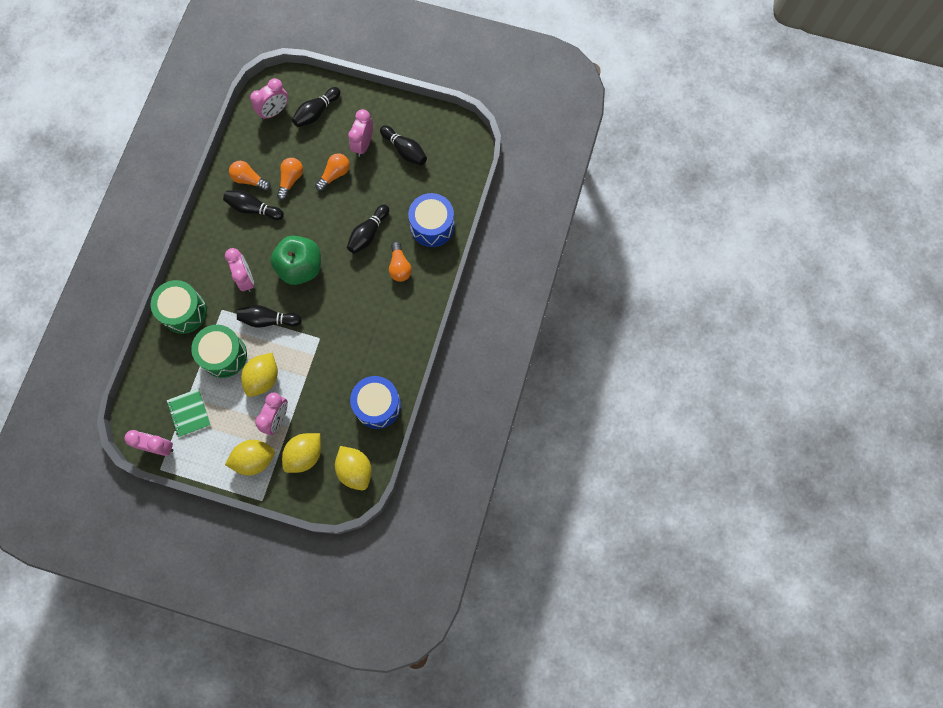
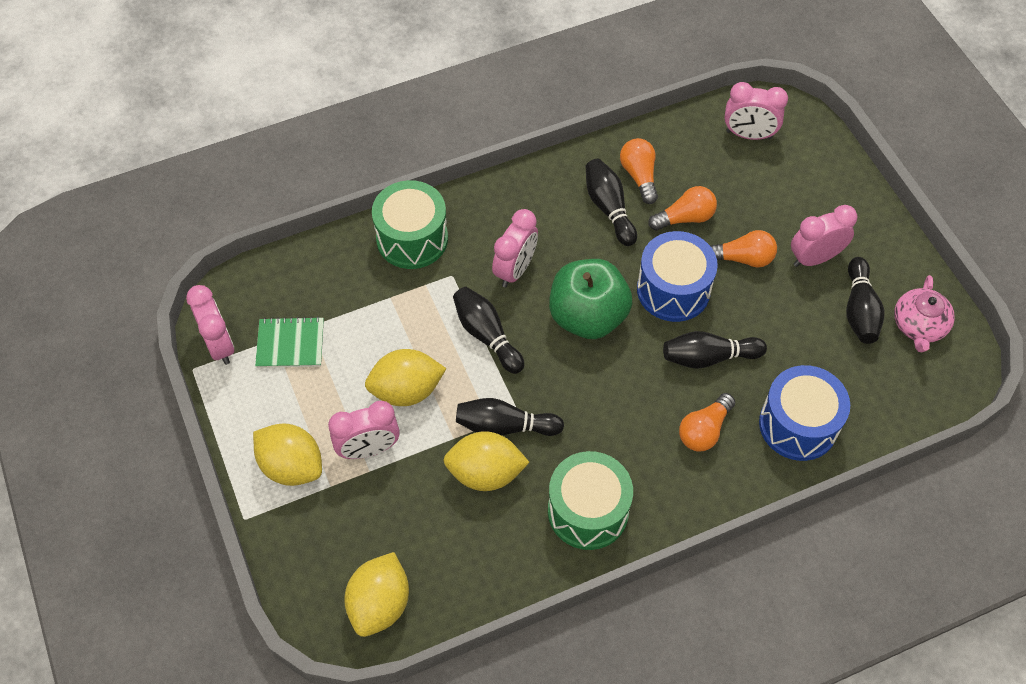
camera: 50 degrees right, 15 degrees down
green notebook [167,388,211,437] -> green notebook turned 60 degrees clockwise [255,317,324,368]
green drum [191,325,247,378] -> green drum moved to [548,451,633,550]
yellow lemon [282,433,321,473] -> yellow lemon moved to [443,431,530,491]
black bowling pin [292,87,341,127] -> black bowling pin moved to [456,398,564,436]
blue drum [350,376,401,429] -> blue drum moved to [637,231,718,322]
none -> pink teapot [894,275,955,352]

